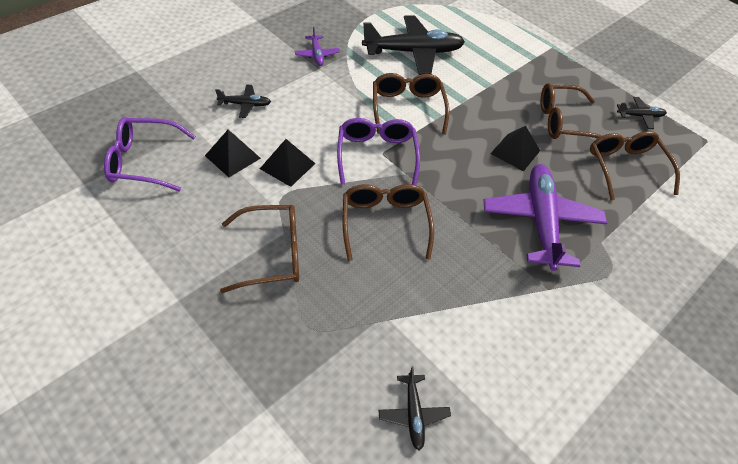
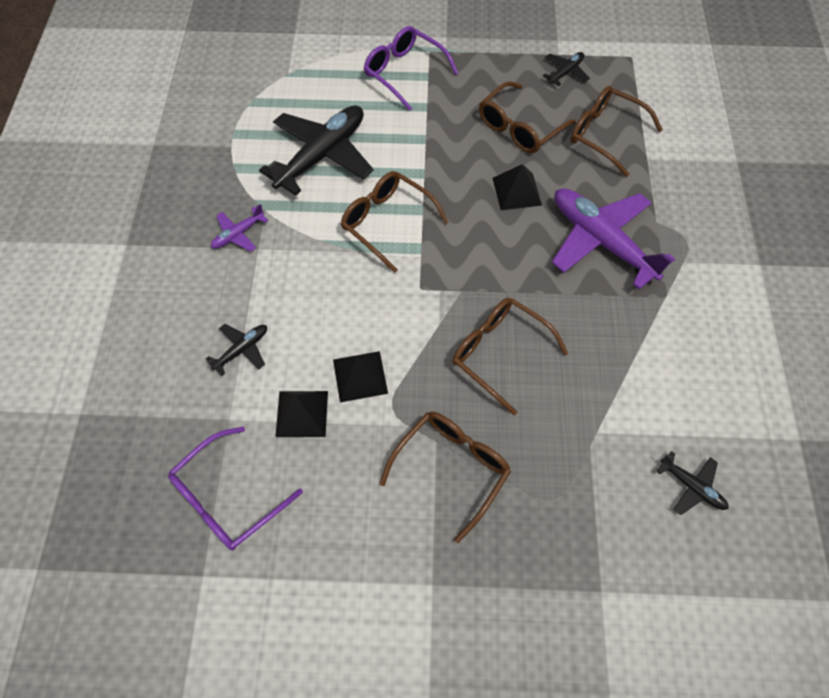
camera: 40 degrees left, 10 degrees up
purple plane [295,27,340,66] -> purple plane turned 105 degrees clockwise [211,204,268,252]
purple glasses [337,118,420,185] -> purple glasses moved to [364,26,458,111]

